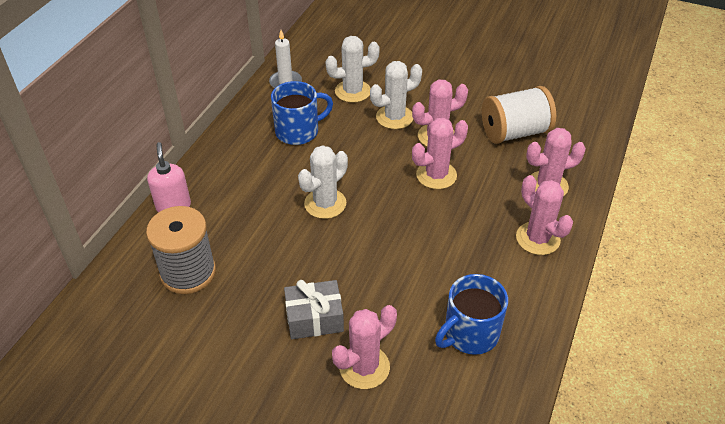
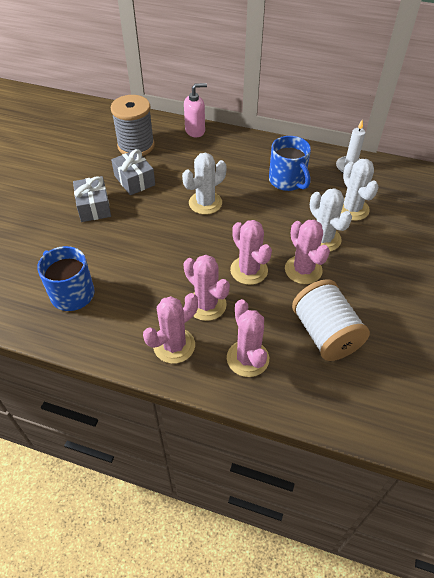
camera: 85 degrees right, 5 degrees up
white cactus [298,145,348,219] -> white cactus turned 75 degrees counterclockwise [182,153,226,214]
pink cactus [332,305,397,389] -> pink cactus moved to [183,255,230,321]
none -> grey gift [111,149,155,195]

